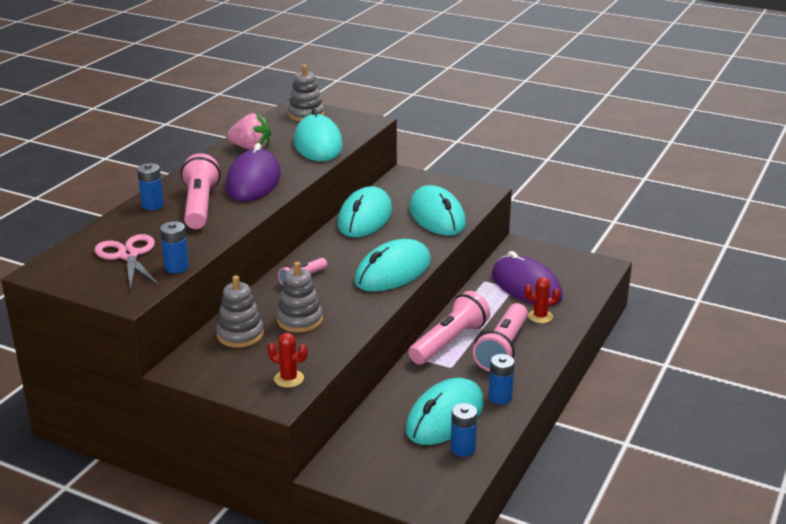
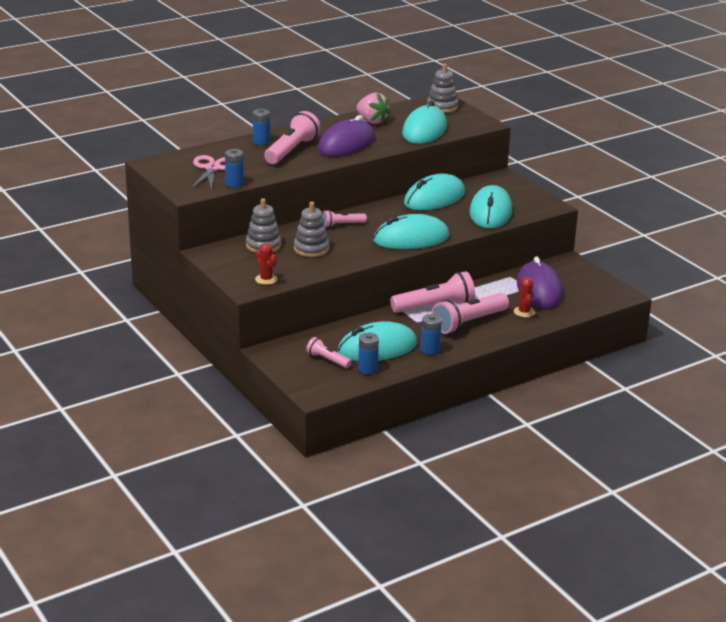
camera: 30 degrees right, 0 degrees up
red cactus [524,277,560,323] -> red cactus turned 60 degrees clockwise [514,277,535,317]
none -> pink flashlight [306,337,352,368]

